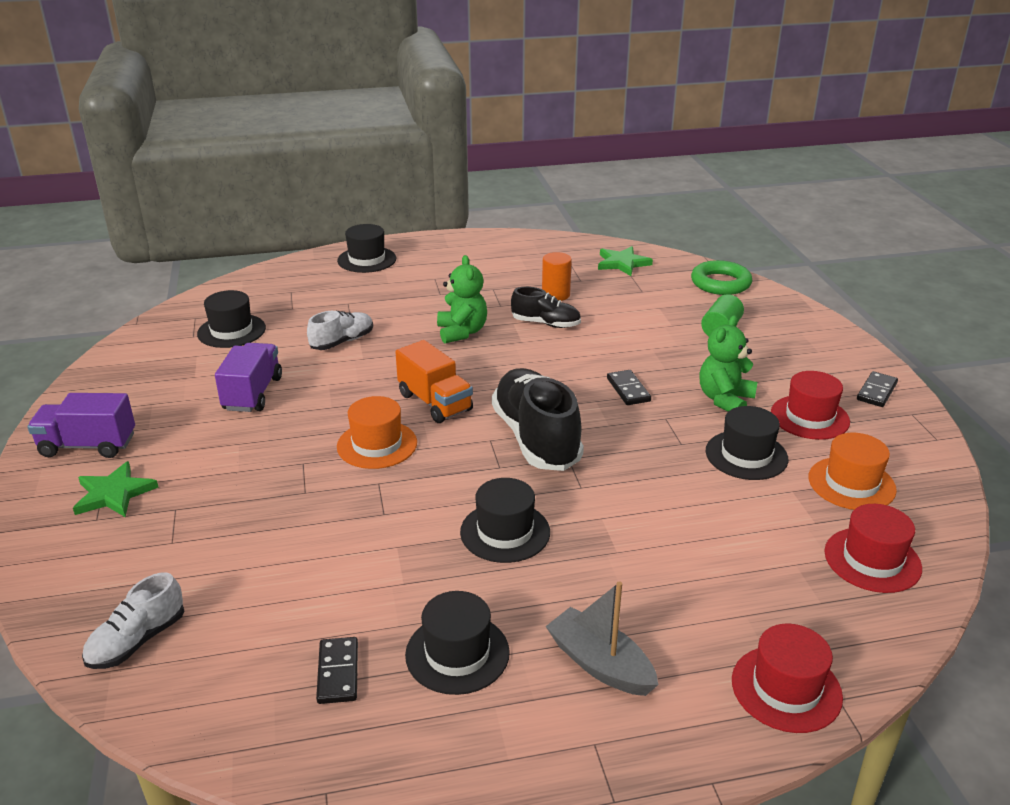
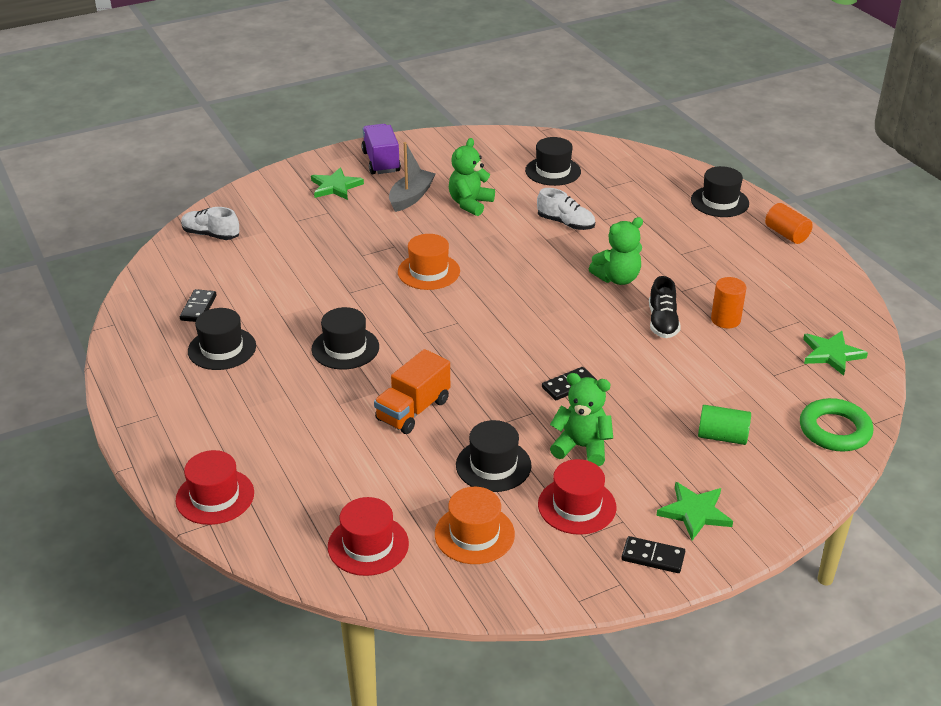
camera: 75 degrees right, 5 degrees up
purple truck [215,343,282,412] -> green teddy bear [449,138,495,216]
black domino [316,637,358,704] -> black domino turned 60 degrees counterclockwise [180,289,217,322]
orange truck [396,340,473,423] -> orange truck moved to [374,349,450,434]
black shoe [492,368,584,471] -> none
grey boat [545,581,658,696] -> grey boat moved to [389,142,436,212]
none -> green star [656,482,733,541]
none -> orange cylinder [765,203,813,244]

